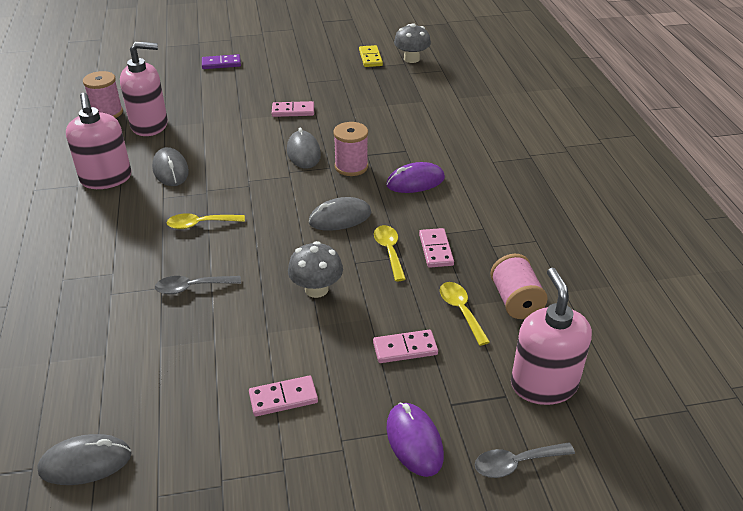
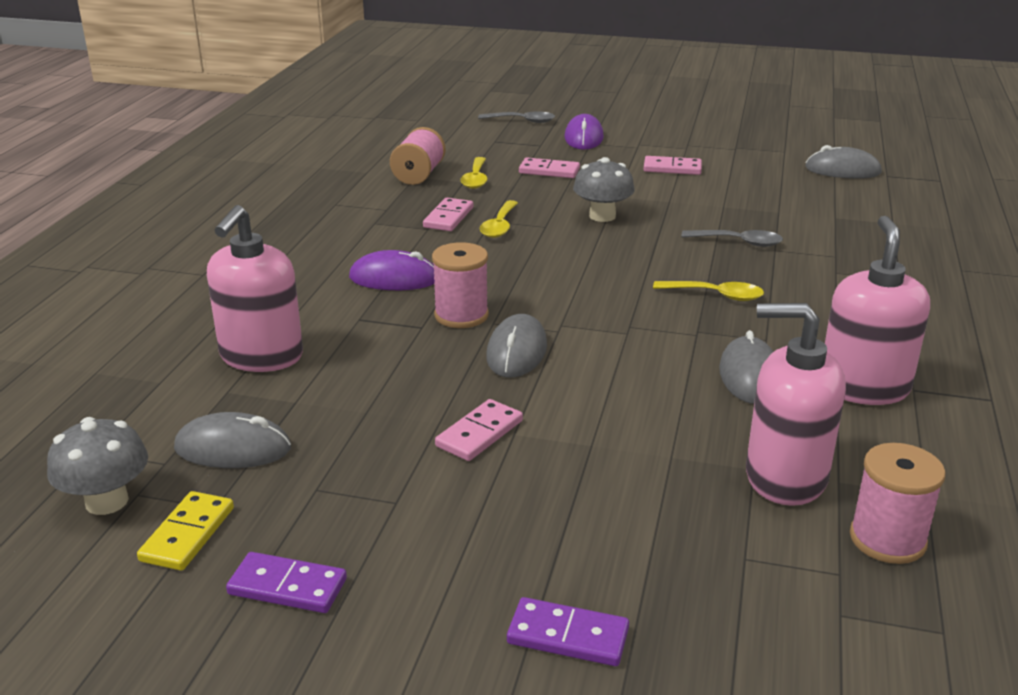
camera: 155 degrees left, 10 degrees down
pink domino [272,101,314,117] -> pink domino turned 75 degrees counterclockwise [435,399,523,461]
grey mouse [309,197,371,231] -> grey mouse moved to [174,412,291,468]
pink soap dispenser [511,268,592,405] -> pink soap dispenser moved to [207,205,303,372]
none -> purple domino [226,552,347,613]

